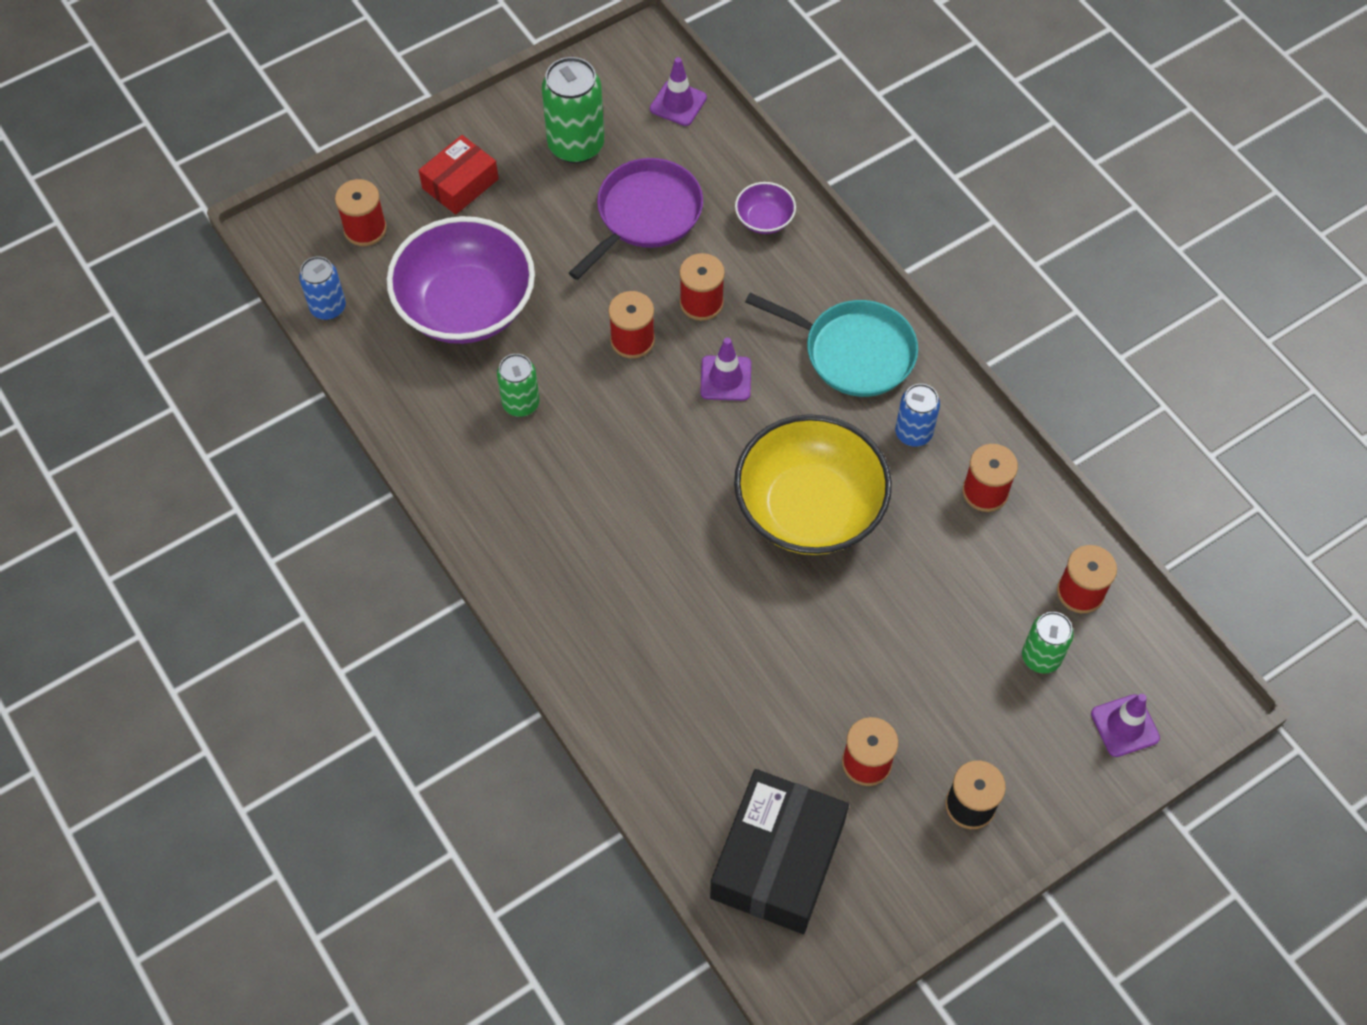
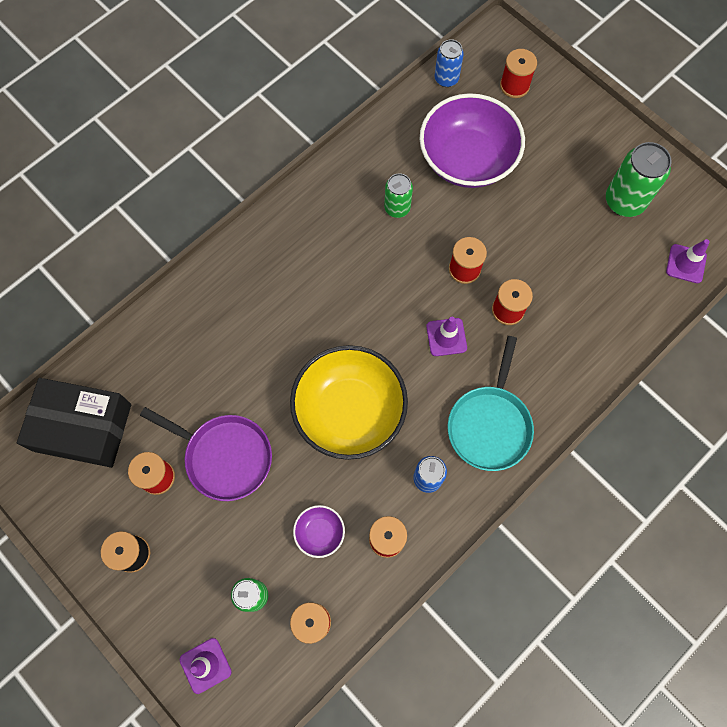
camera: 80 degrees right, 10 degrees up
red box [418,135,499,215] -> none
purple pan [569,158,703,280] -> purple pan moved to [140,407,272,501]
purple bowl [735,182,796,234] -> purple bowl moved to [293,505,345,558]

